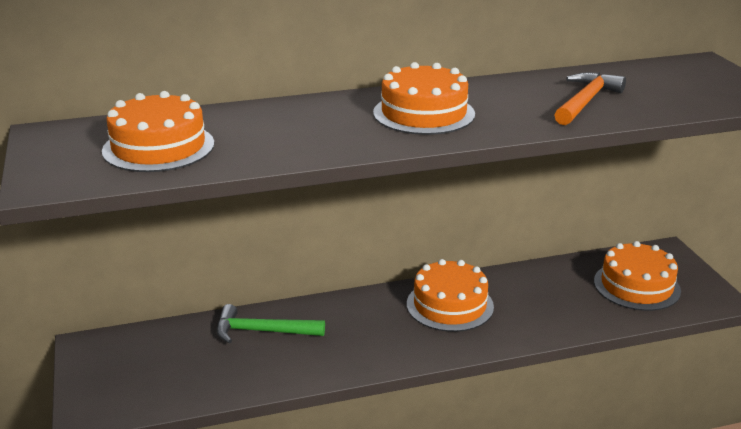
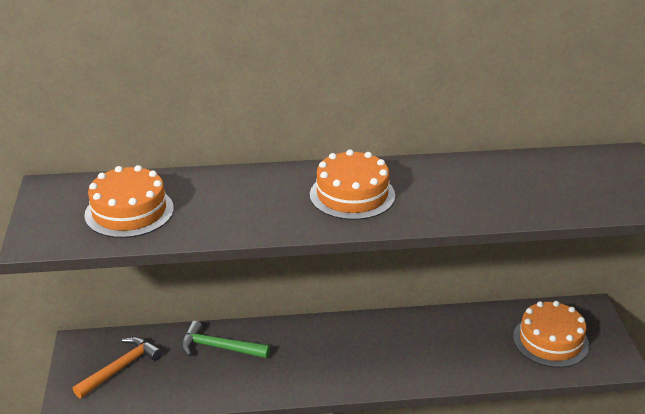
camera: 10 degrees right, 5 degrees up
orange cake [407,259,494,332] -> none
orange hammer [554,72,626,125] -> orange hammer moved to [73,337,162,398]

